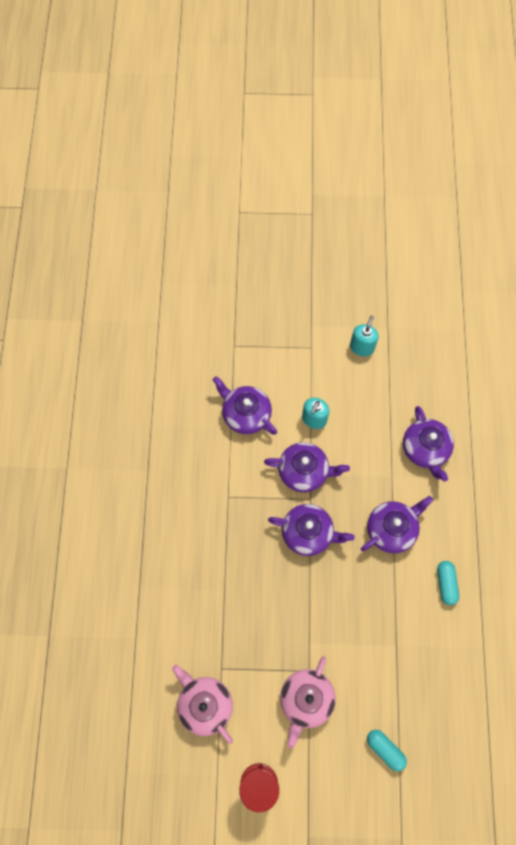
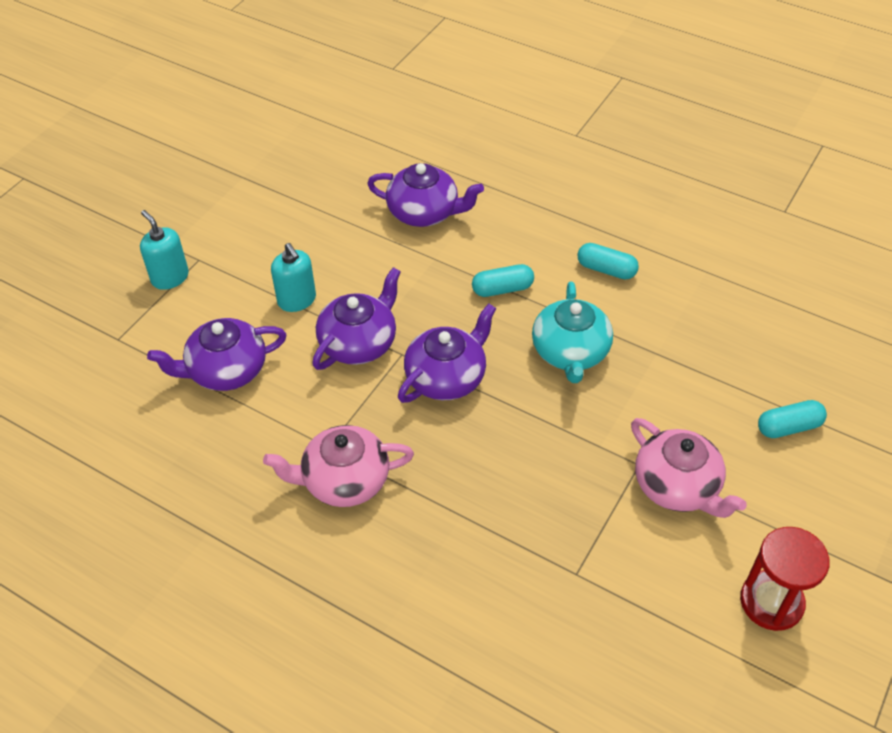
camera: 60 degrees left, 20 degrees down
pink teapot [172,665,233,744] -> pink teapot moved to [263,425,414,507]
turquoise soap dispenser [350,315,379,356] -> turquoise soap dispenser moved to [140,210,189,290]
purple teapot [361,496,433,553] -> turquoise capsule [472,264,534,297]
none -> turquoise teapot [532,282,613,383]

